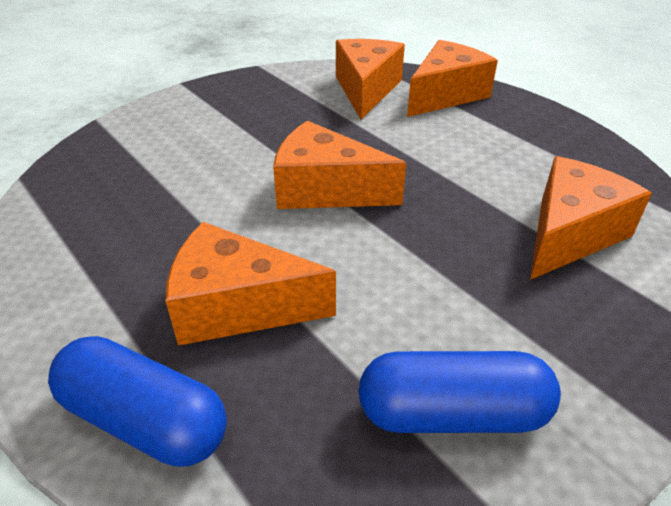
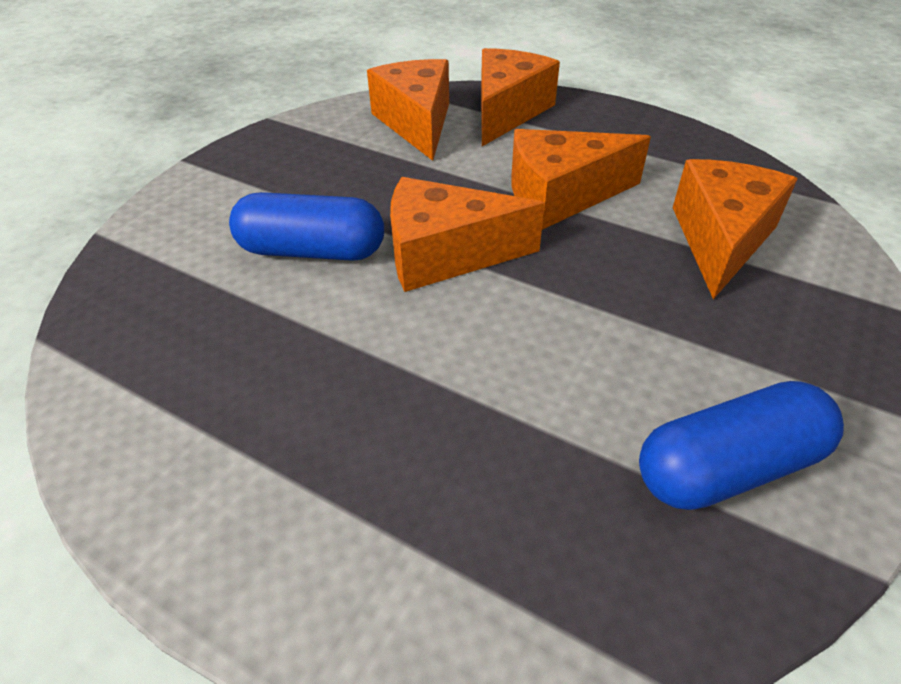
camera: 20 degrees left, 5 degrees up
blue capsule [48,336,227,467] -> blue capsule moved to [229,192,384,261]
orange cheese [165,222,336,346] -> orange cheese moved to [511,129,651,230]

